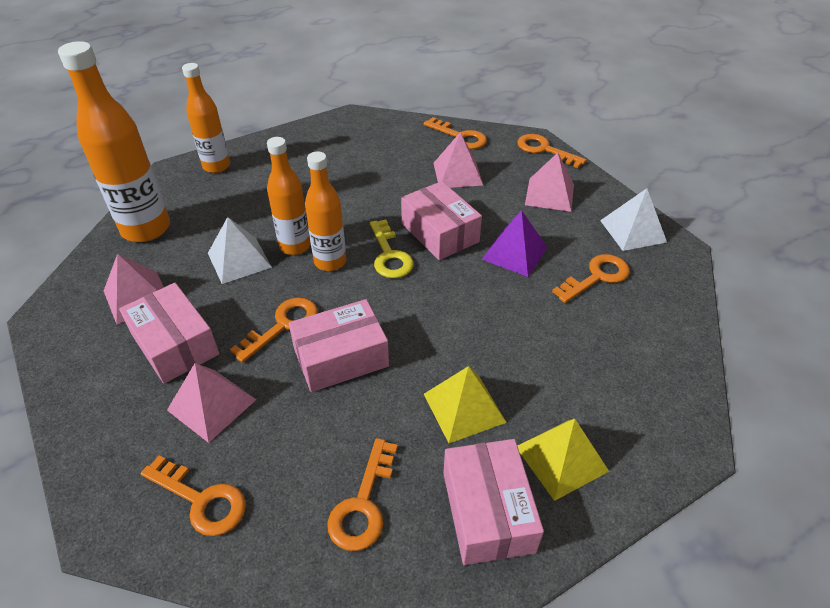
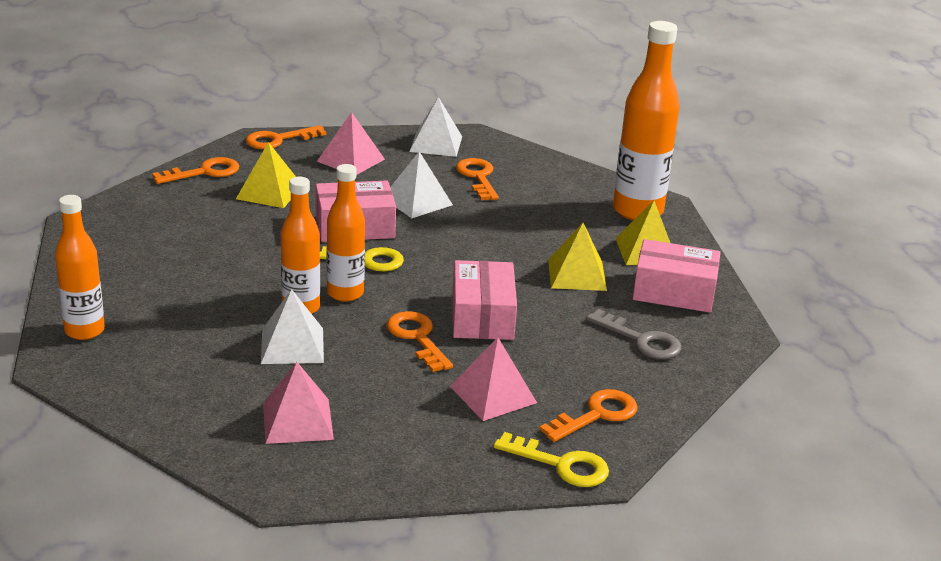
camera: 70 degrees left, 15 degrees down
orange bottle [58,41,170,242] -> orange bottle moved to [613,21,680,220]
pink box [119,283,219,384] -> none
orange key [327,438,398,551] -> grey key [586,309,681,359]
pink pyramid [434,132,483,188] -> yellow pyramid [236,142,296,208]
purple pyramid [481,210,547,277] -> white pyramid [390,151,453,218]
none -> yellow key [494,432,609,487]

